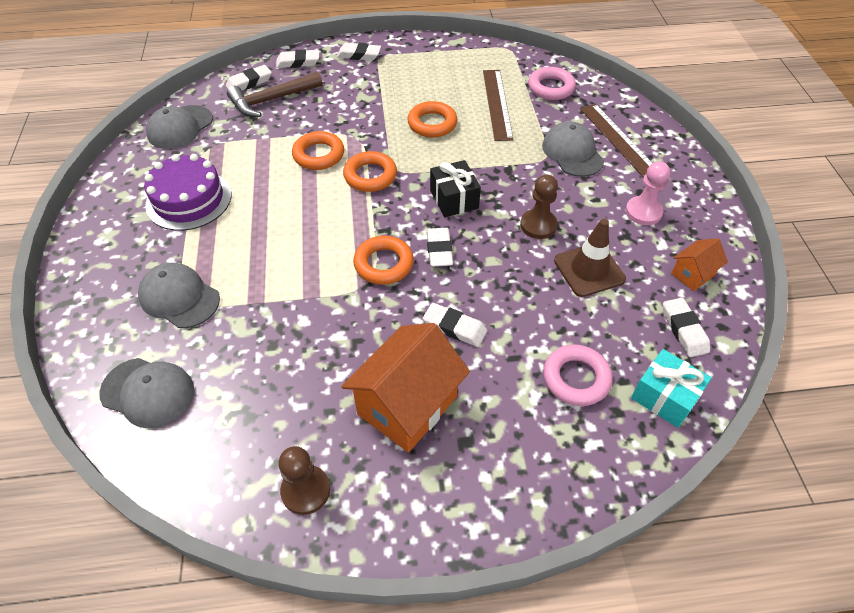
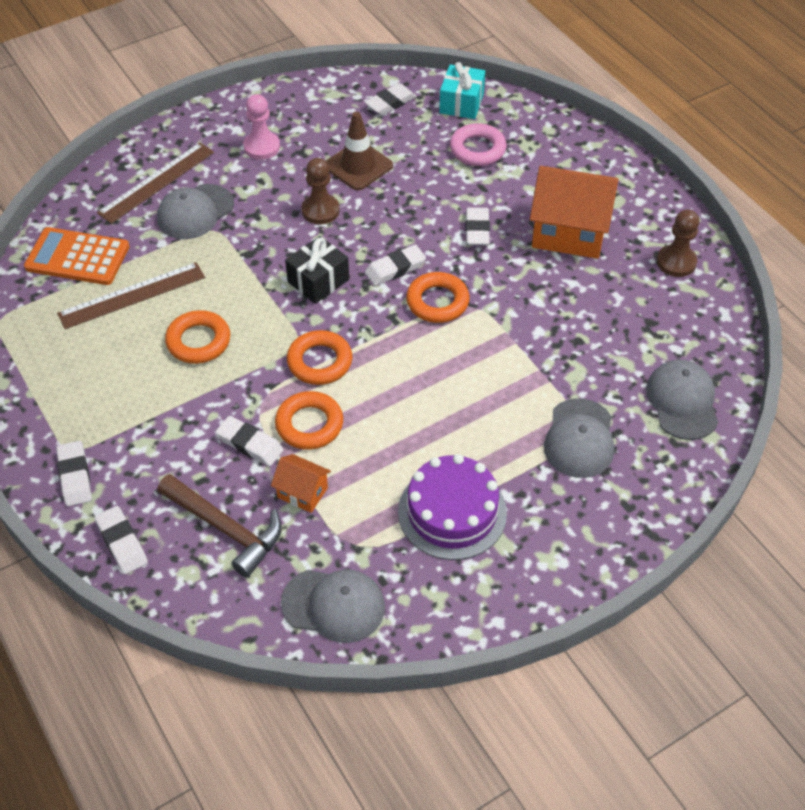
camera: 115 degrees left, 0 degrees up
white eraser [226,65,272,90] -> white eraser moved to [215,416,284,466]
pink ring [528,67,576,100] -> orange calculator [24,227,130,285]
orange house [671,238,728,291] -> orange house moved to [271,454,331,513]

